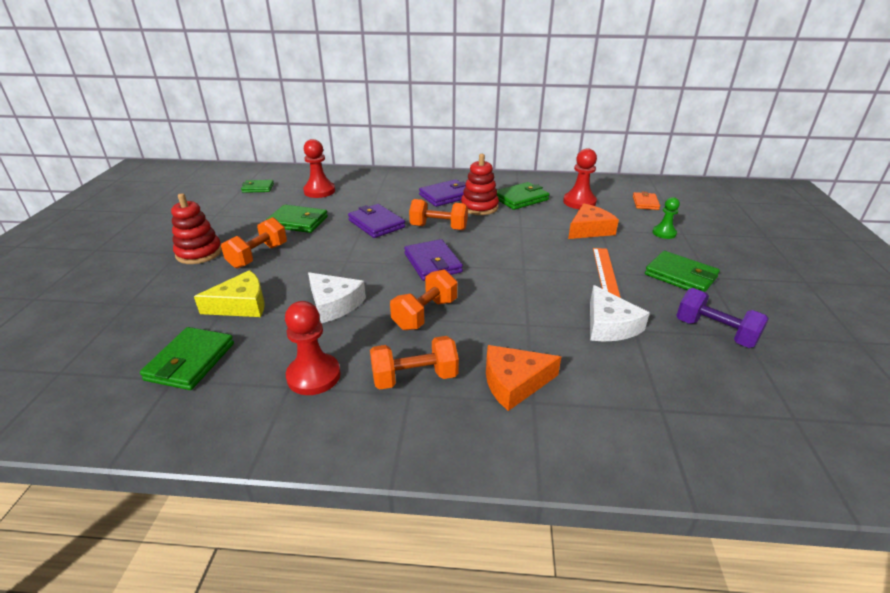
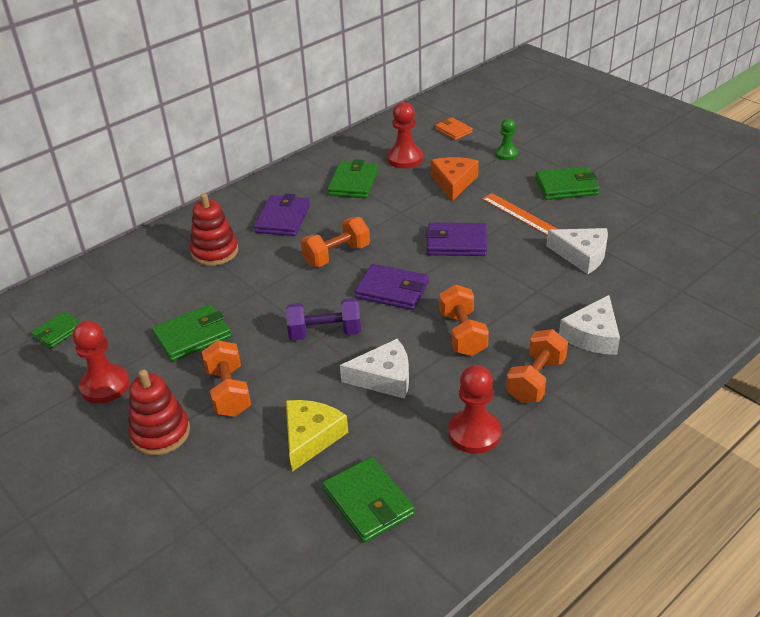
camera: 45 degrees left, 5 degrees up
red pawn [303,139,335,198] -> red pawn moved to [73,320,130,403]
purple wallet [348,204,405,238] -> purple wallet moved to [426,222,487,256]
red stacking toy [461,154,499,215] -> red stacking toy moved to [190,193,239,266]
orange cheese [486,345,561,411] -> white cheese [559,295,620,355]
purple dumbbell [676,288,769,348] -> purple dumbbell moved to [286,298,361,340]

